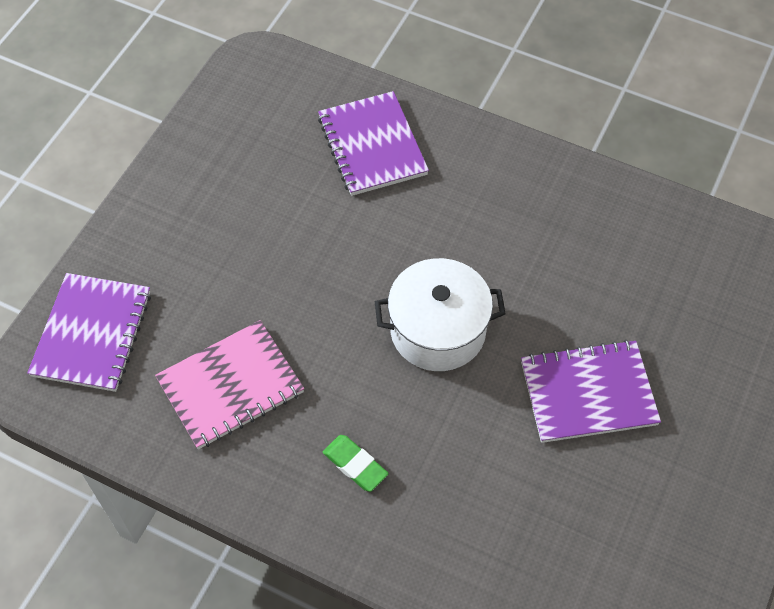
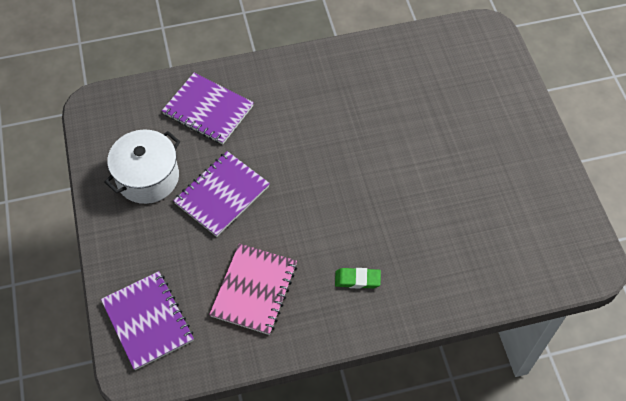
camera: 40 degrees left, 0 degrees up
white pot [375,258,506,371] -> white pot moved to [104,130,180,204]
purple notebook [521,340,661,443] -> purple notebook moved to [173,151,270,237]

